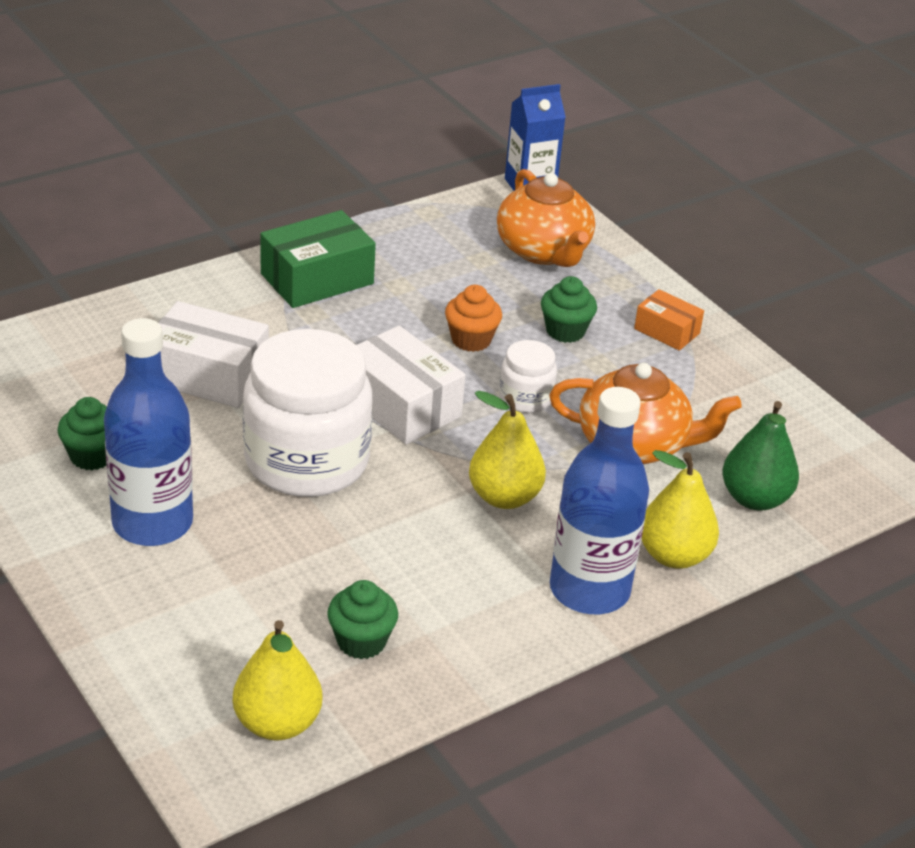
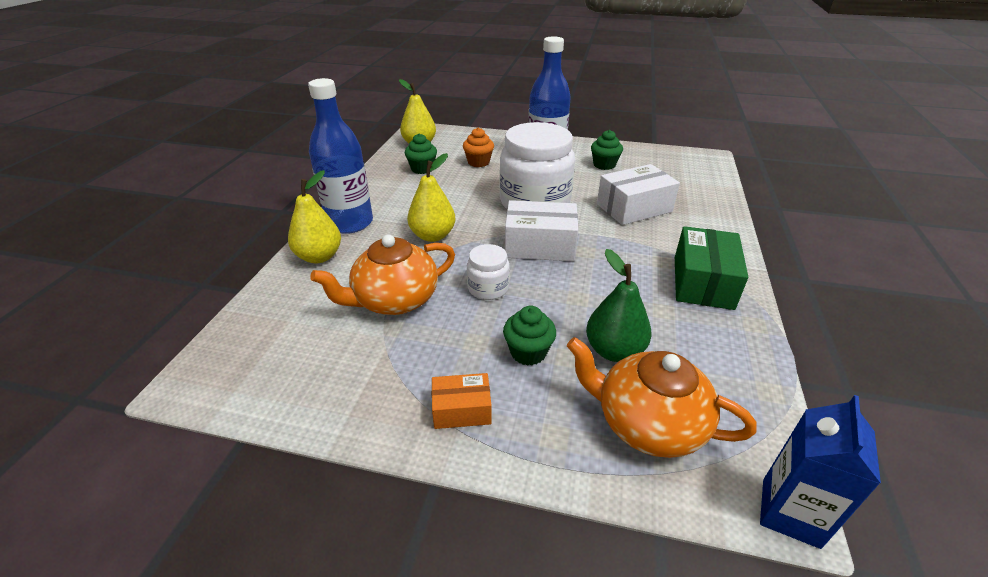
camera: 140 degrees right, 0 degrees up
orange cupcake [445,285,502,352] -> orange cupcake moved to [463,128,494,167]
green pear [722,401,799,511] -> green pear moved to [586,249,651,362]

